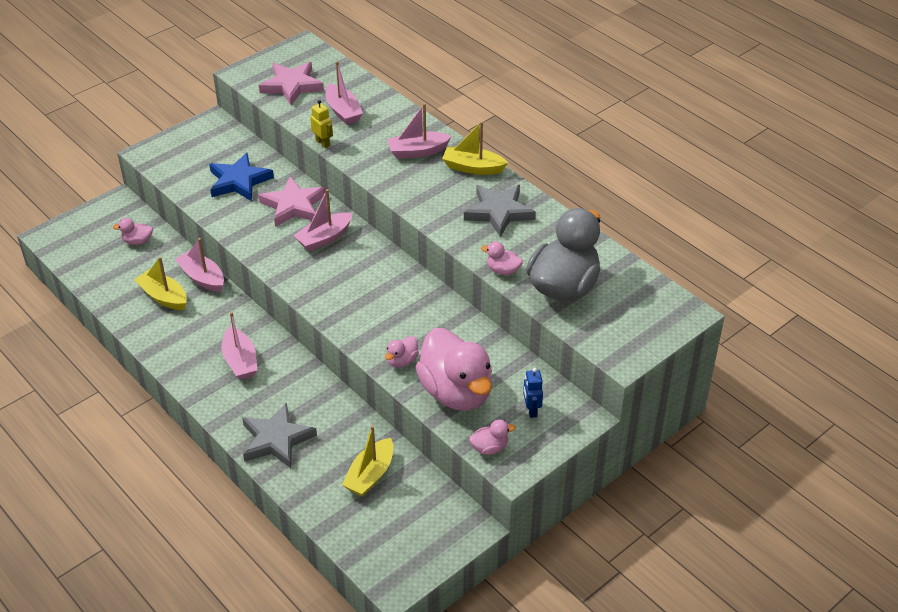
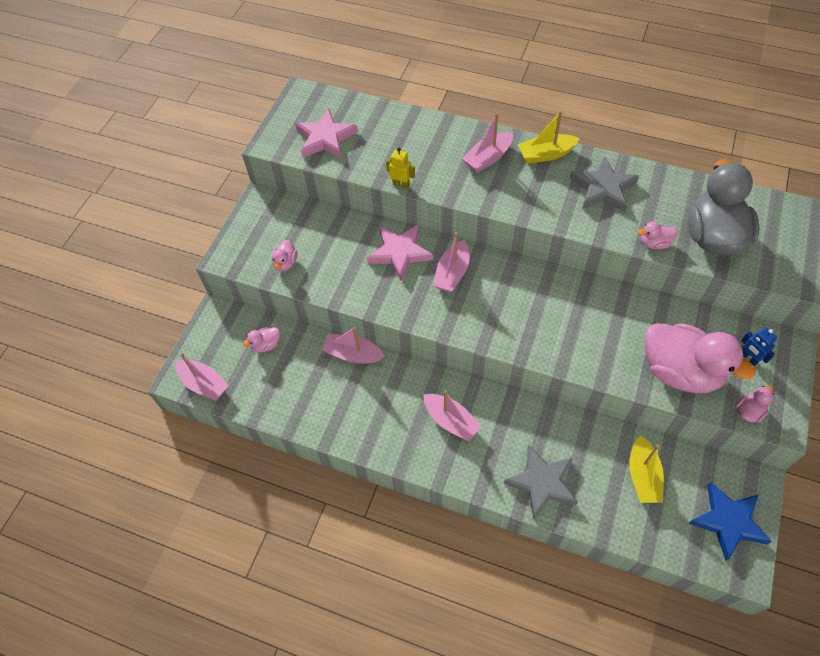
camera: 25 degrees left, 15 degrees up
yellow boat [134,256,187,310] -> none
blue star [209,153,274,201] -> blue star moved to [689,482,772,561]
pink boat [325,61,363,125] -> pink boat moved to [175,353,229,401]
pink duck [385,336,419,368] -> pink duck moved to [272,240,297,271]

